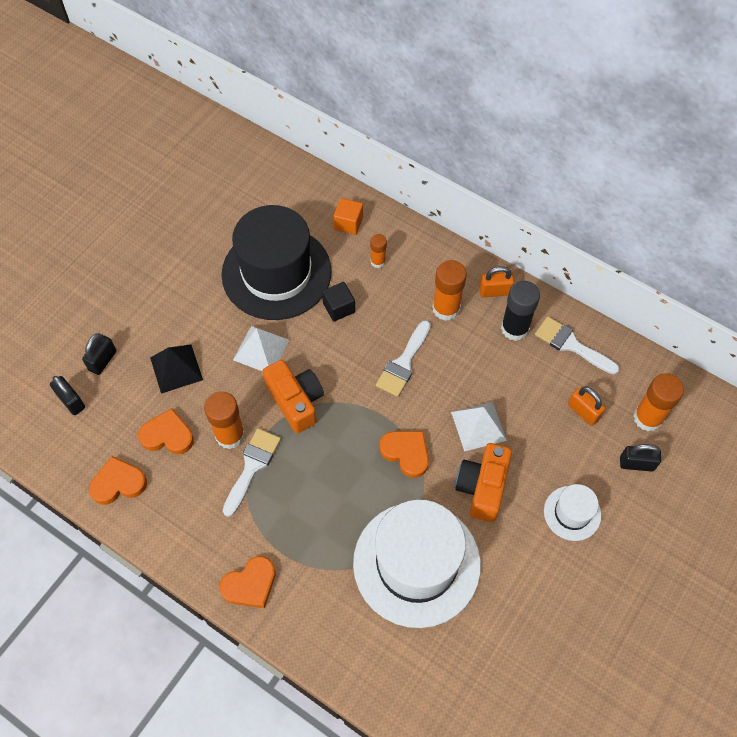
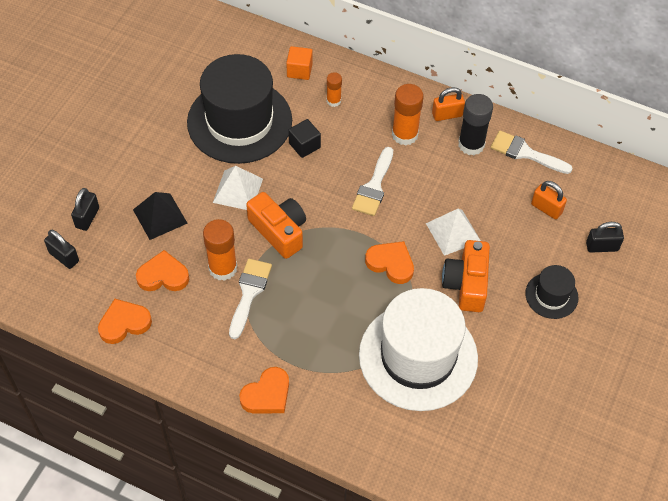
camera: 10 degrees left, 5 degrees down
white hat [544,484,601,541] -> black hat [525,265,579,319]
orange glue stick [633,373,684,431] -> none

